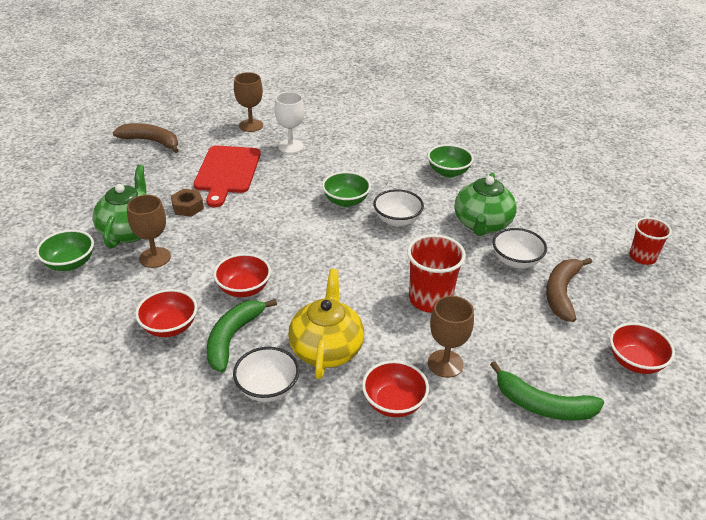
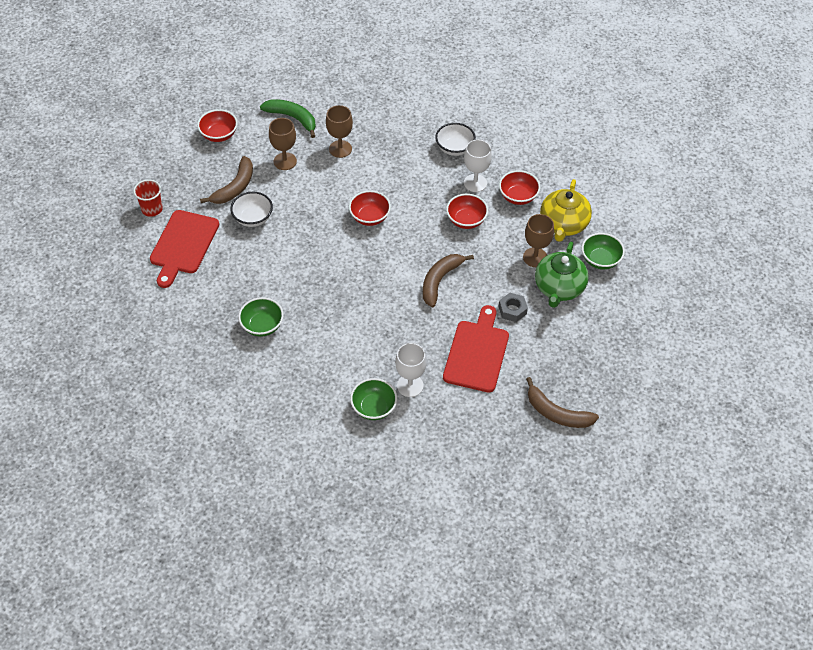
camera: 170 degrees left, 15 degrees up
brown nut [171,189,204,217] -> grey nut [498,293,528,322]
green banana [207,299,277,373] -> white goblet [464,140,492,192]
brown goblet [234,72,263,132] -> brown goblet moved to [269,118,297,170]
yellow teapot [288,269,364,379] -> yellow teapot moved to [540,179,592,242]
green bowl [322,171,371,207] -> green bowl moved to [350,378,397,420]
red bowl [362,360,429,417] -> red bowl moved to [349,190,391,226]
white bowl [373,189,424,226] -> none
red cup [407,234,466,313] -> none
green teapot [455,173,517,236] -> none
none -> red cutting board [150,210,219,288]
none -> brown banana [423,254,474,307]

